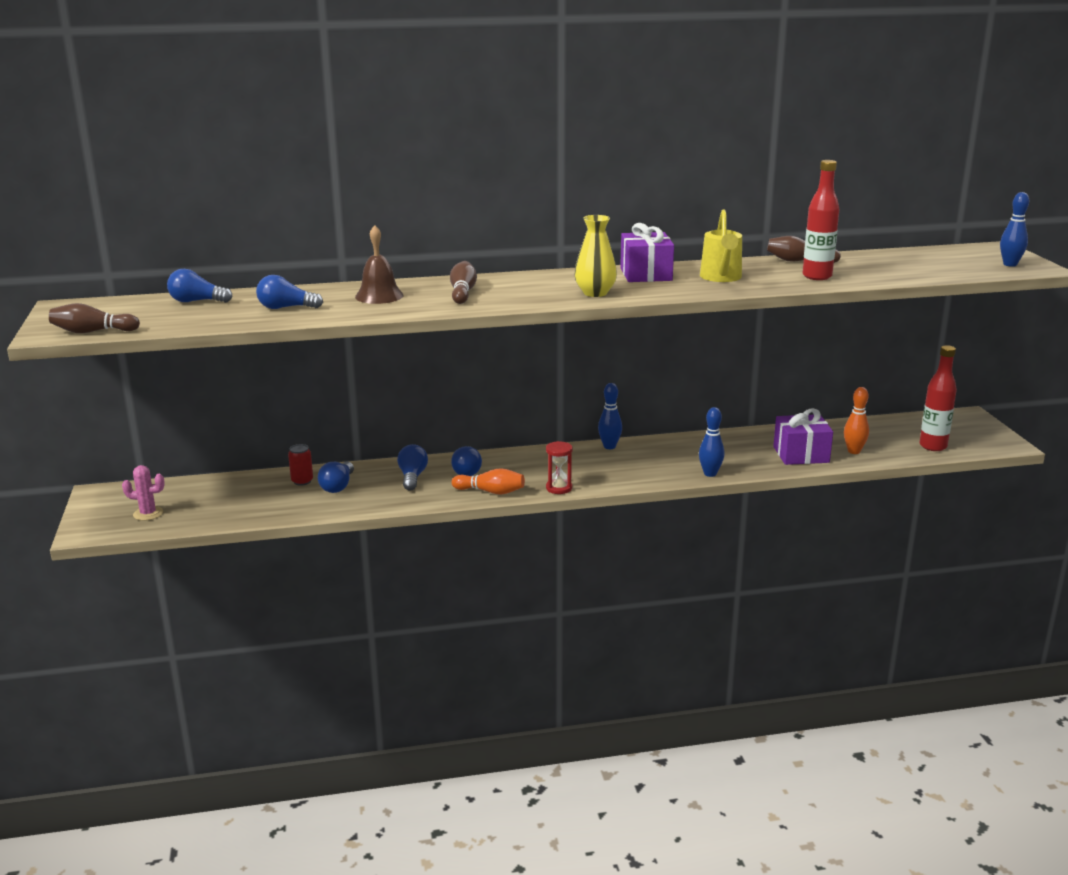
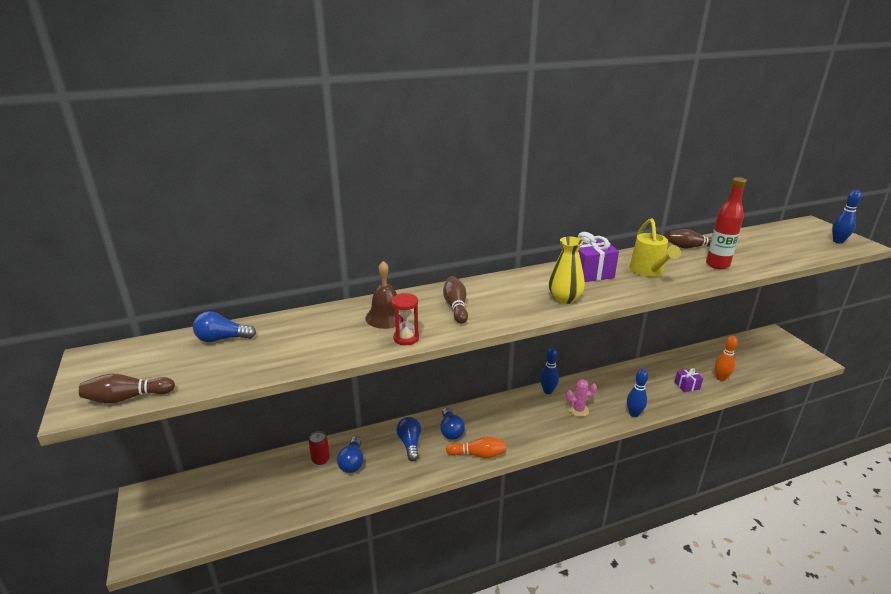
camera: 10 degrees left, 5 degrees up
pink cactus [122,465,165,521] -> pink cactus moved to [566,379,597,417]
blue light bulb [256,275,323,309] -> none
red hourglass [546,441,573,494] -> red hourglass moved to [391,293,419,345]
purple gift [773,408,833,465] -> purple gift [675,368,703,392], size x0.55
red bottle [919,345,957,451] -> none

